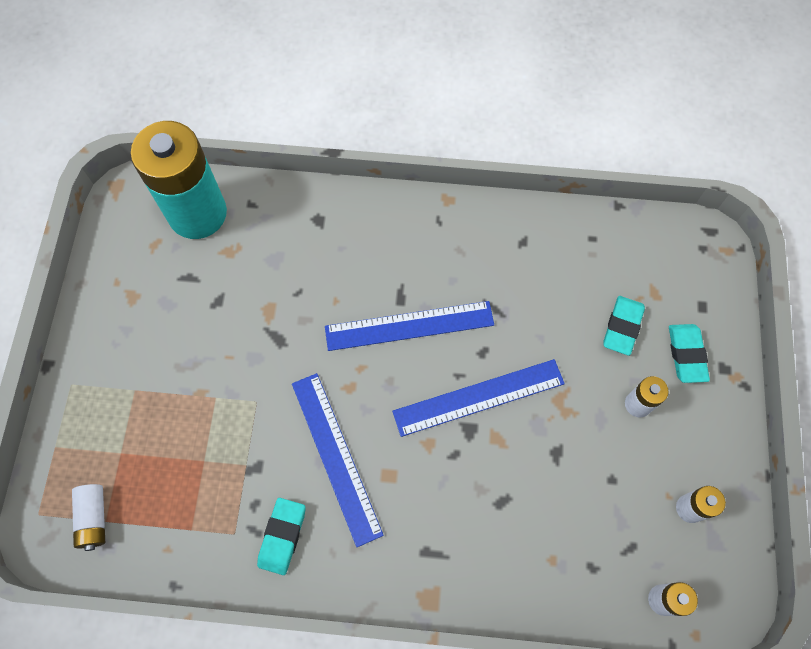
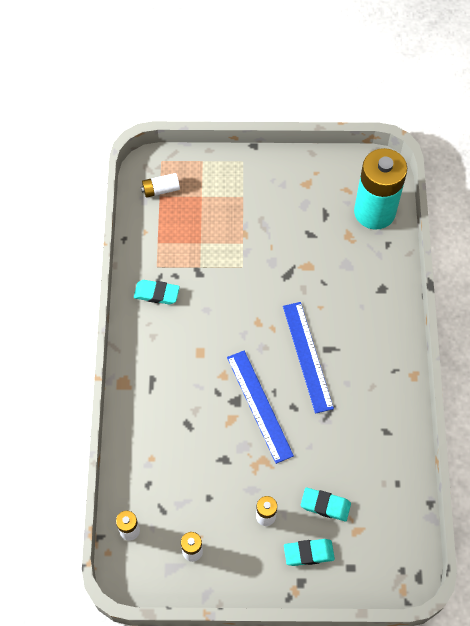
camera: 85 degrees right, 5 degrees down
blue ruler [292,373,384,547] -> none

